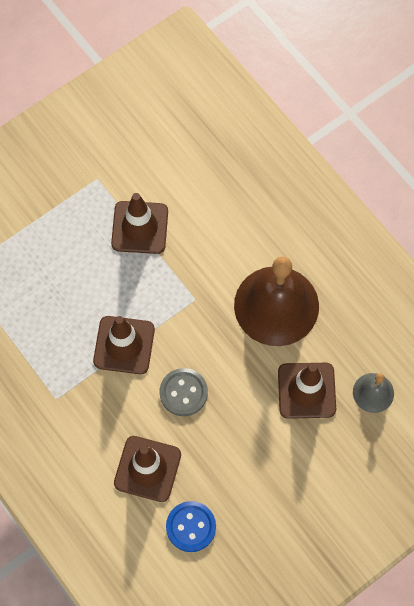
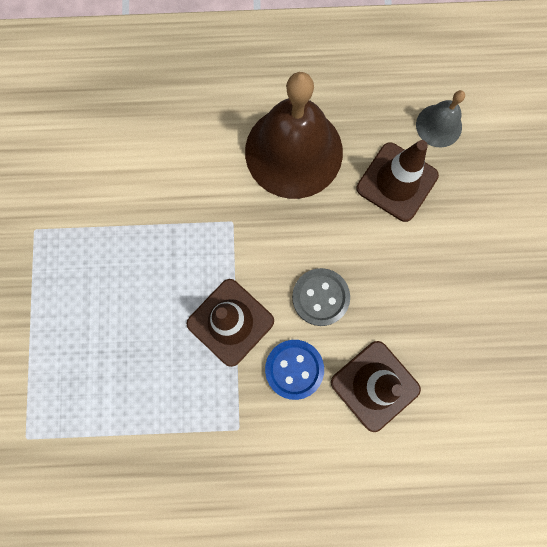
camera: 55 degrees left, 10 degrees up
brown traffic cone [111,193,168,254] -> none
blue button [166,501,216,552] -> blue button moved to [265,340,324,400]

